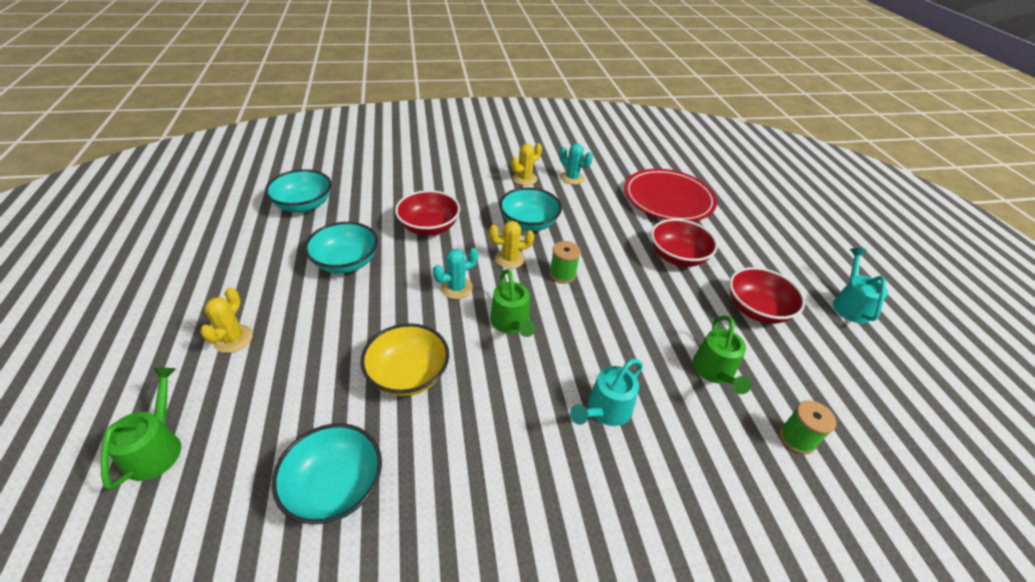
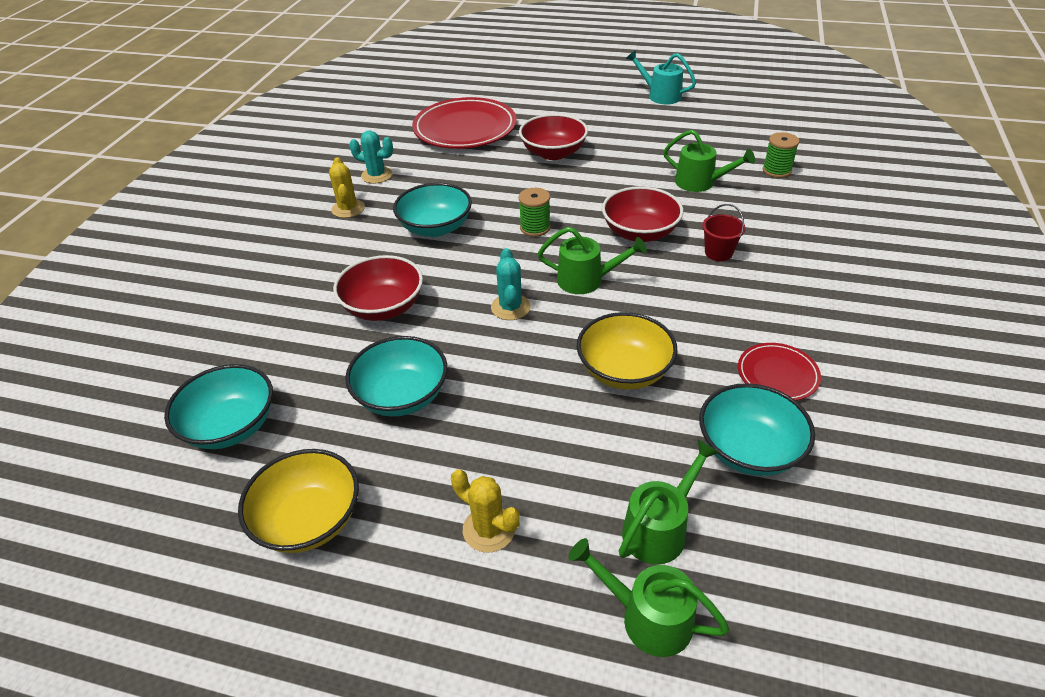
camera: 60 degrees left, 0 degrees up
yellow cactus [489,221,534,269] -> none
turquoise cactus [559,143,593,185] -> turquoise cactus turned 45 degrees clockwise [349,130,393,184]
turquoise watering can [570,359,643,426] -> red bucket [702,204,746,261]
red bowl [729,267,805,324] -> red bowl moved to [602,186,683,242]
none -> yellow bowl [238,449,359,553]
none -> green watering can [619,440,720,564]
none -> red plate [738,343,821,401]

